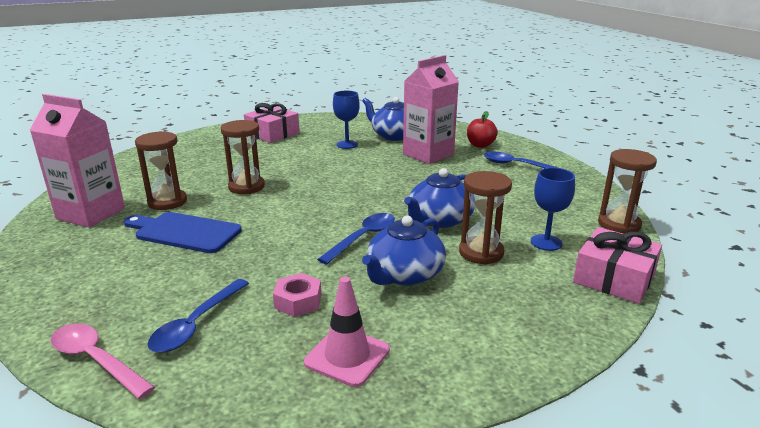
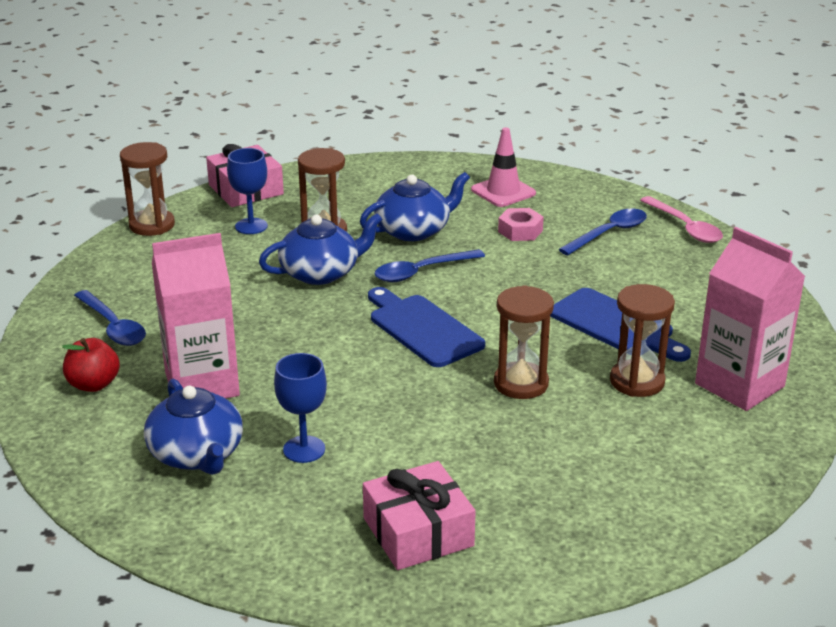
camera: 155 degrees left, 5 degrees up
none -> blue cutting board [368,287,485,367]

